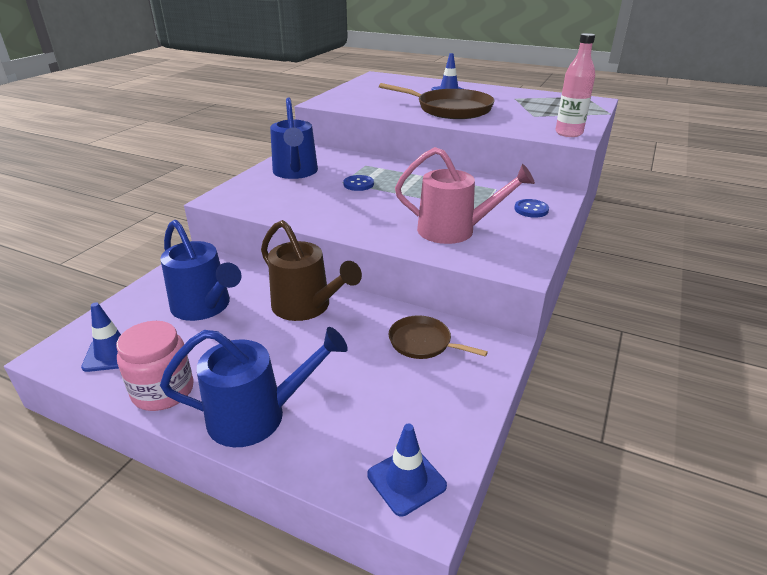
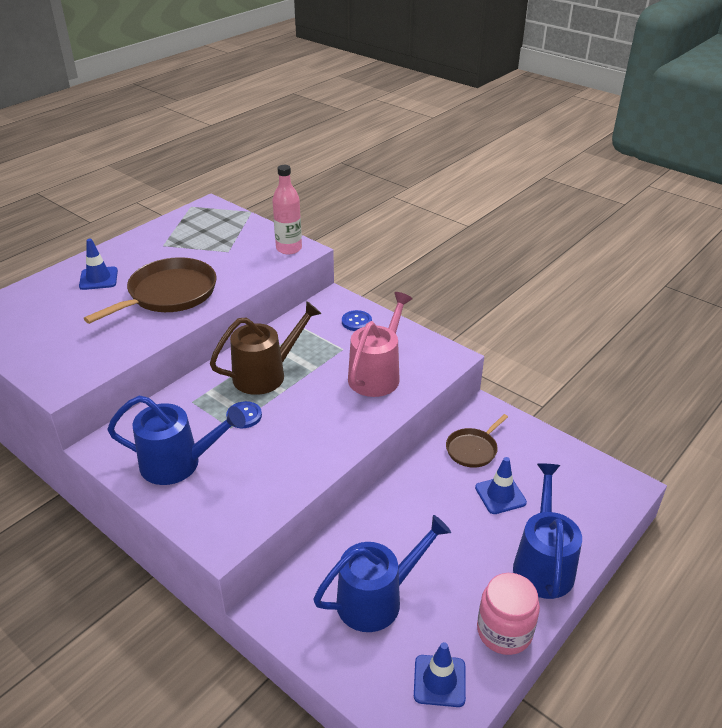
camera: 75 degrees left, 5 degrees up
brown watering can [261,220,362,321] -> brown watering can moved to [210,301,322,395]
blue traffic cone [367,423,447,516] -> blue traffic cone moved to [475,457,527,514]

